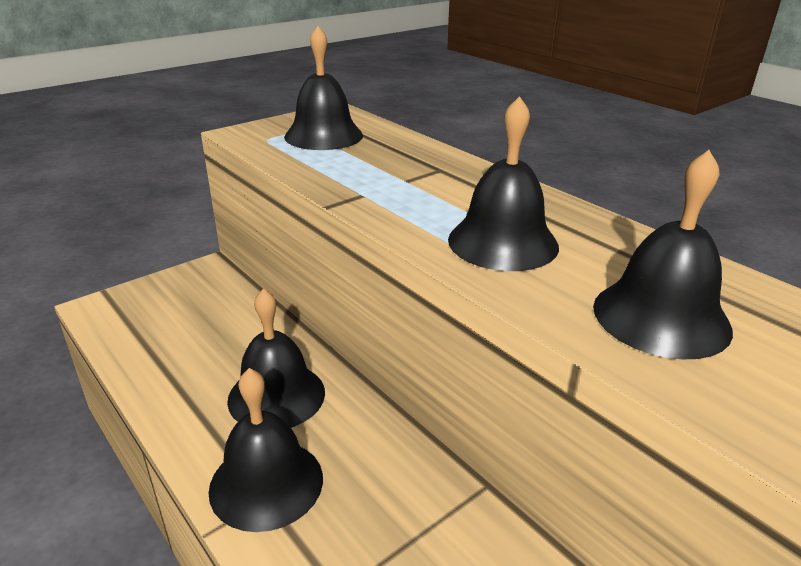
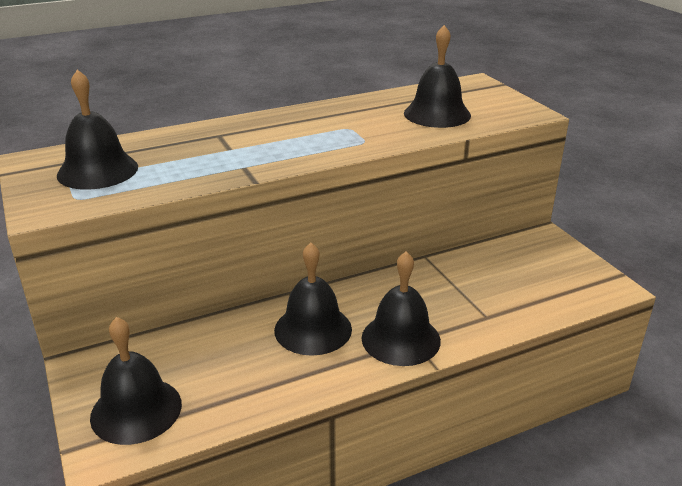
camera: 75 degrees left, 0 degrees up
black bell [448,96,559,271] -> black bell moved to [90,317,182,445]

